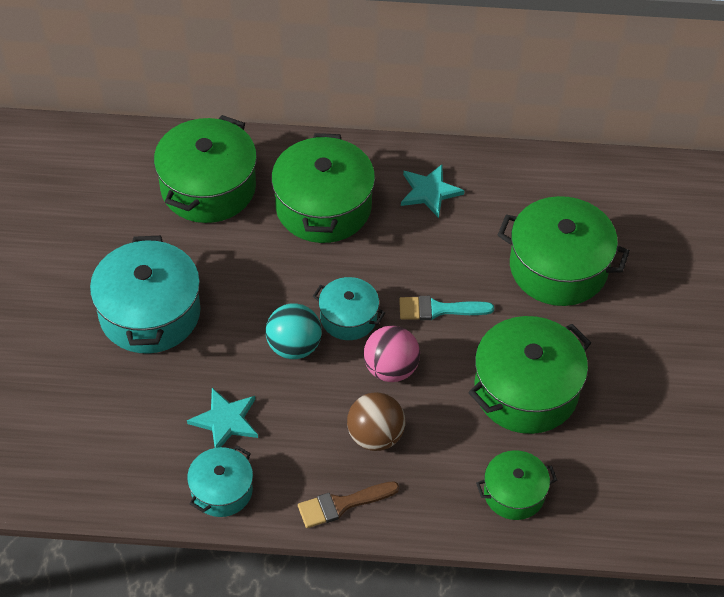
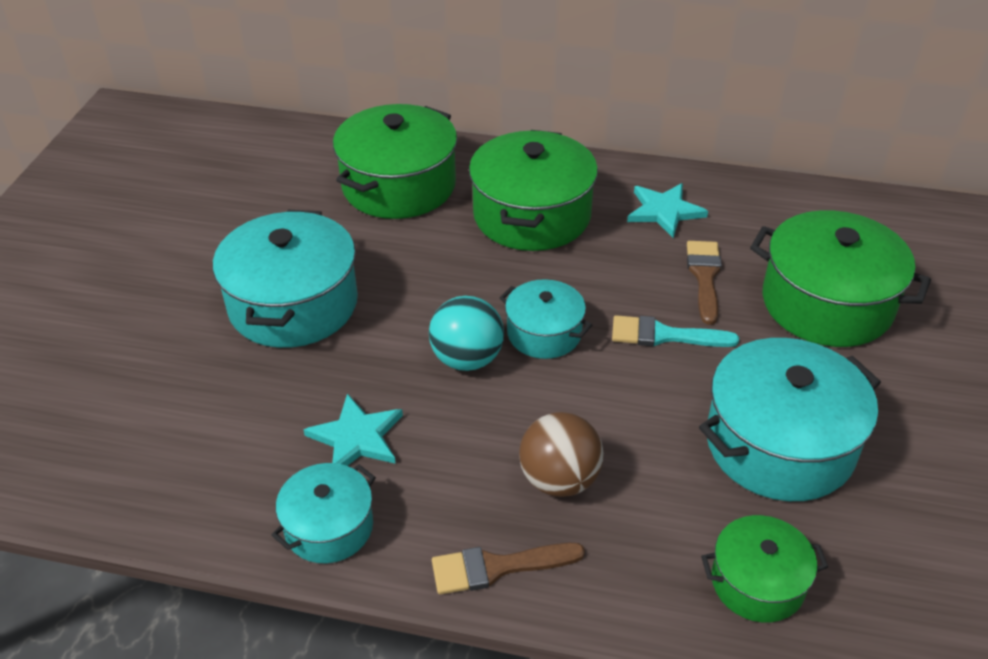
camera: 10 degrees right, 10 degrees down
pink ball [364,326,420,382] -> none
green pot [468,316,591,434] -> turquoise pot [699,338,881,501]
none -> brown brush [687,241,722,325]

